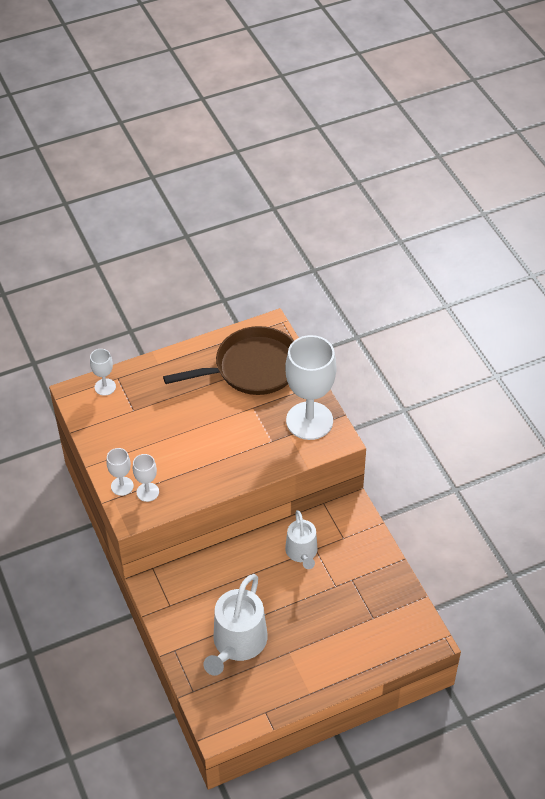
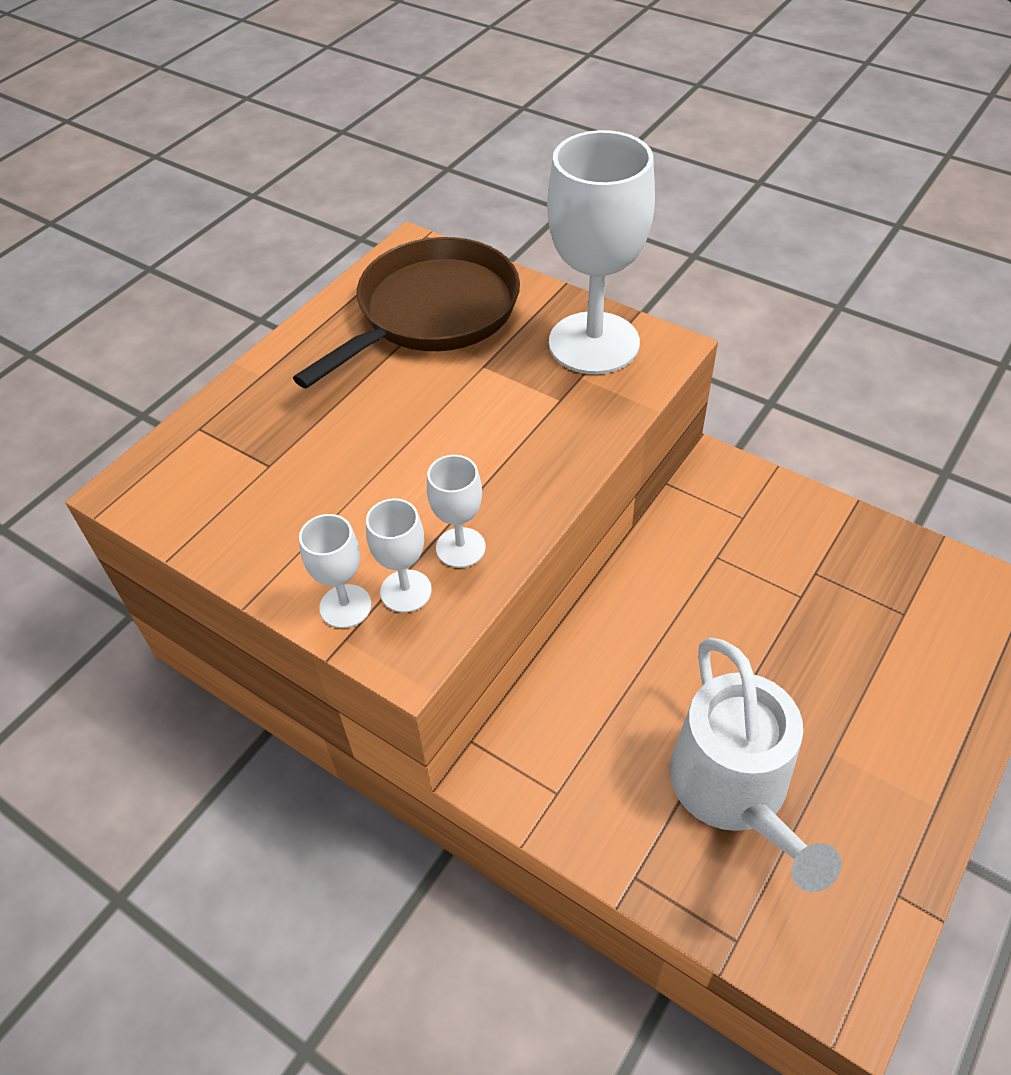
camera: 30 degrees left, 0 degrees up
white goblet [90,349,116,396] -> white goblet moved to [427,455,486,568]
white watering can [285,510,318,569] -> none

